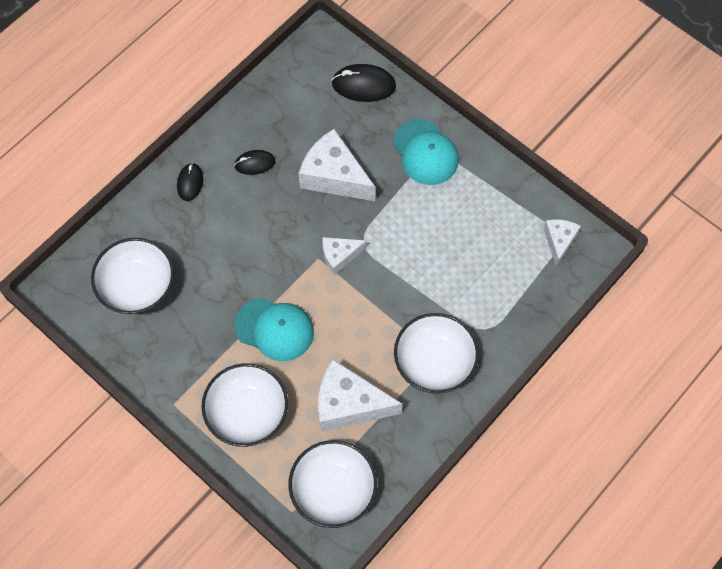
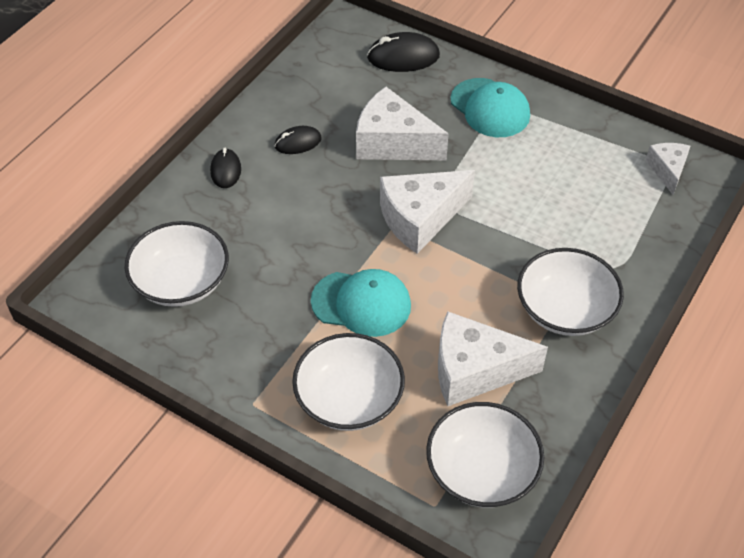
camera: 10 degrees left, 15 degrees down
white cheese [322,237,367,275] -> white cheese [380,170,475,254], size x1.78

